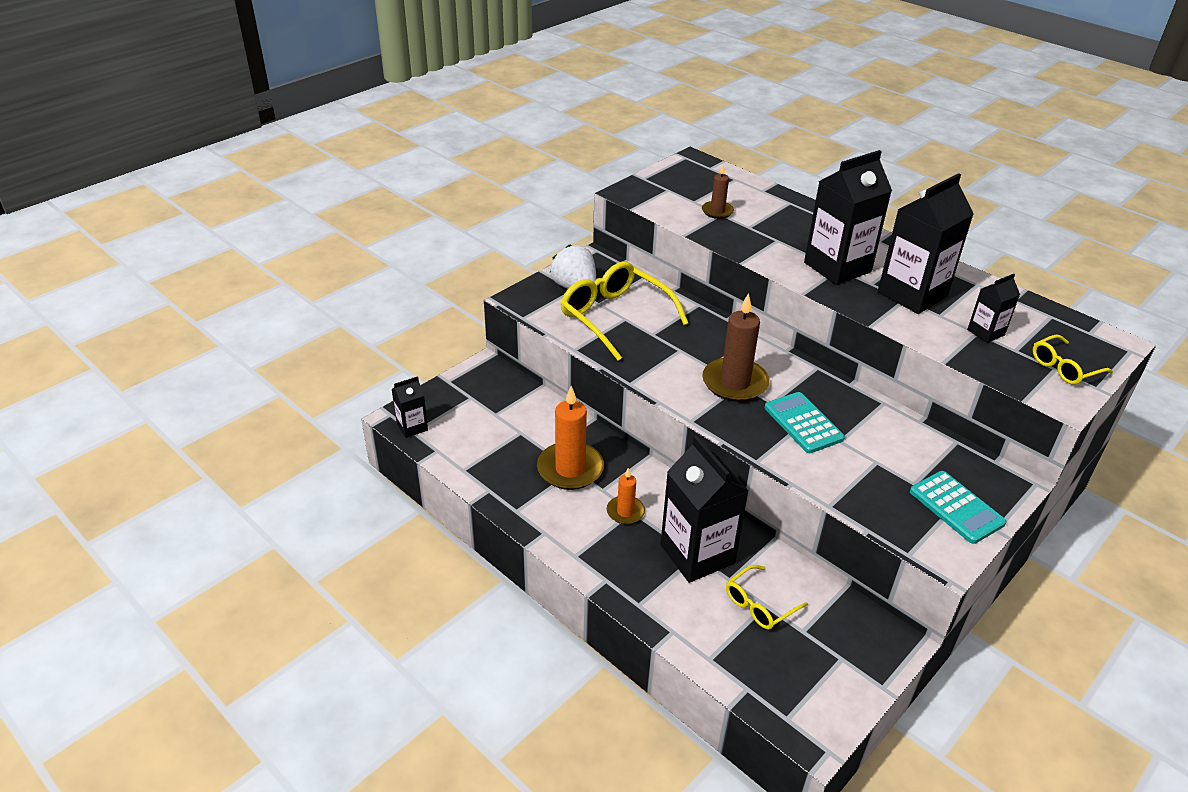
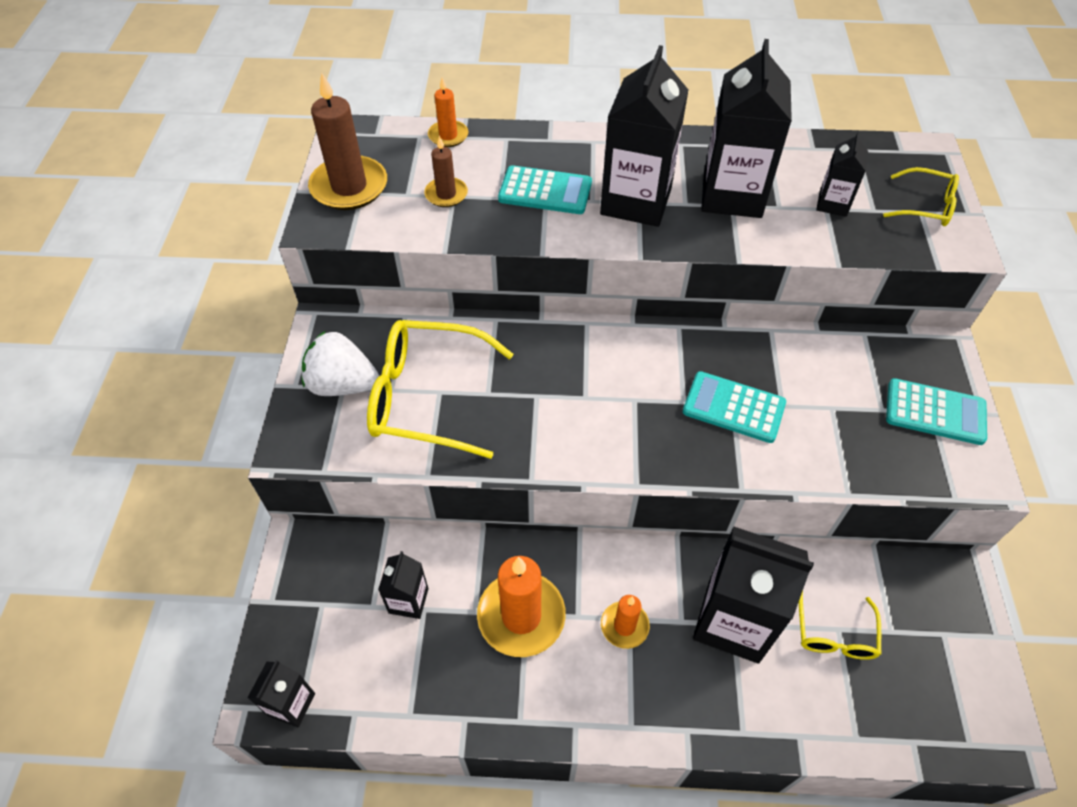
camera: 40 degrees left, 15 degrees up
brown candle [702,293,769,402] -> brown candle moved to [308,72,387,210]
yellow glasses [1033,334,1113,385] -> yellow glasses turned 90 degrees counterclockwise [883,167,959,226]
none -> black carton [378,551,428,619]
none -> orange candle [428,78,468,147]
none -> turquoise calculator [498,165,592,214]

